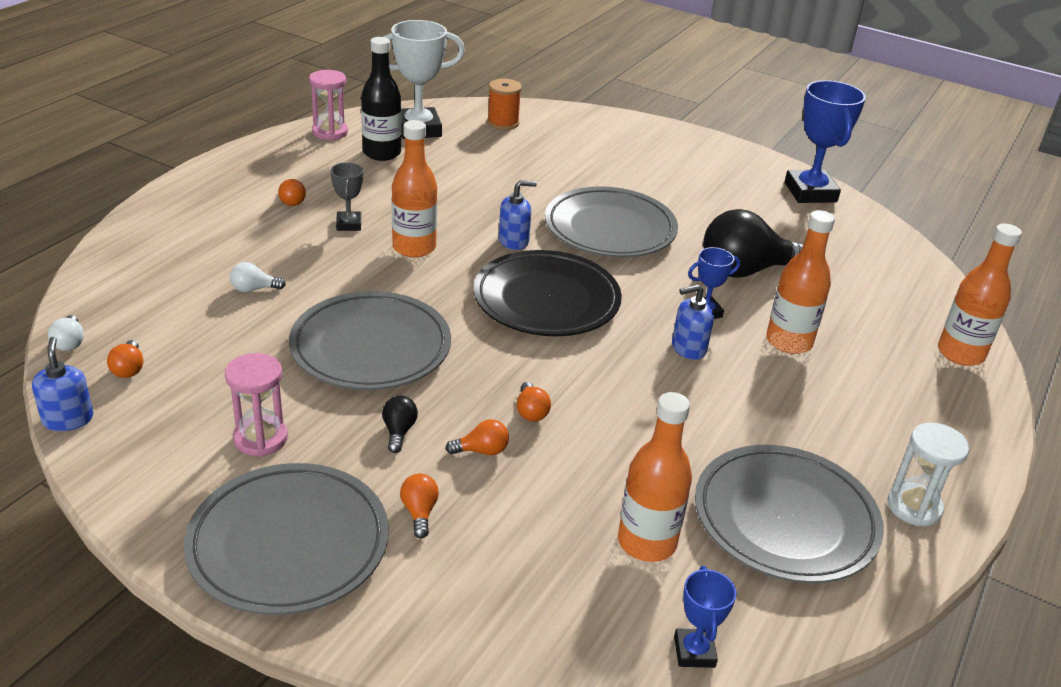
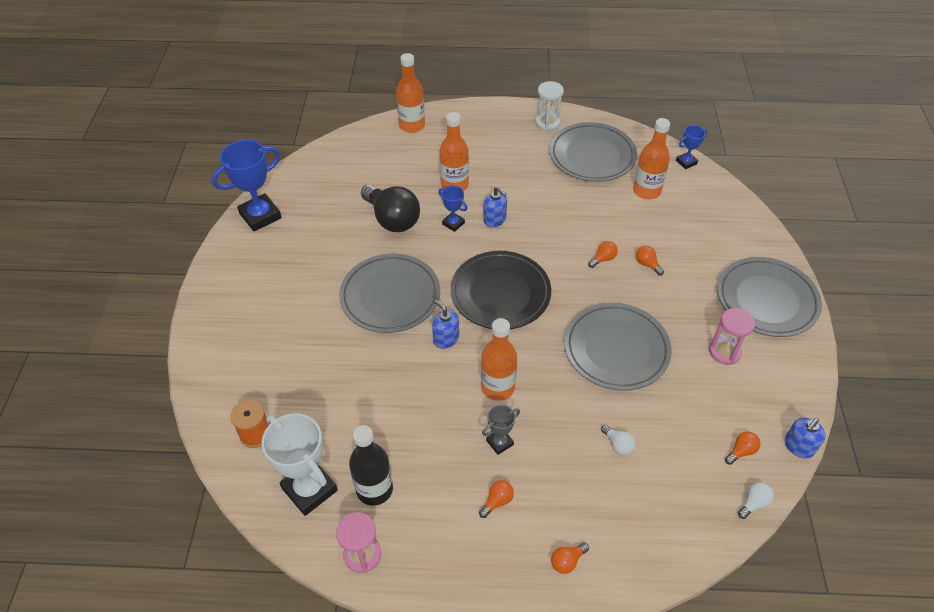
camera: 115 degrees left, 15 degrees up
black light bulb [382,396,418,453] -> none
orange light bulb [400,473,439,538] -> orange light bulb moved to [551,542,589,574]

